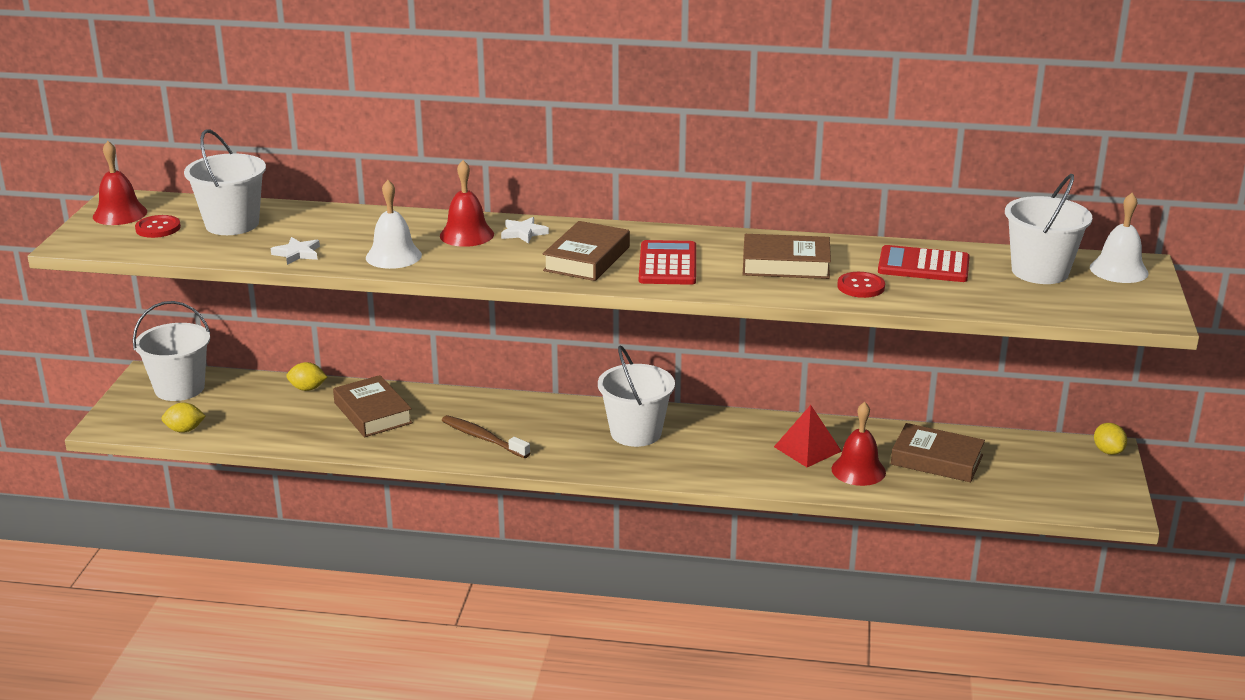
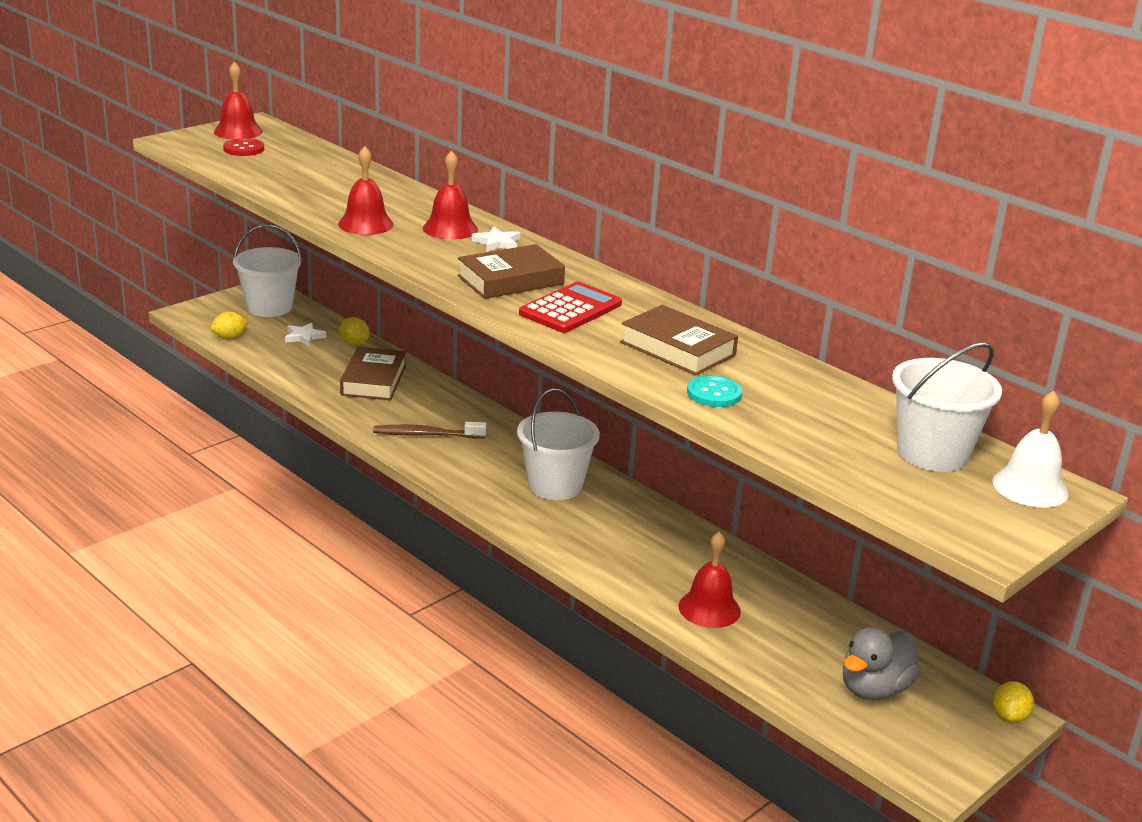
camera: 35 degrees right, 0 degrees up
yellow lemon [161,403,206,433] -> yellow lemon turned 60 degrees counterclockwise [210,312,249,339]
white bucket [184,129,266,235] -> none
white star [271,237,320,265] -> white star moved to [285,322,326,347]
white bell [366,180,422,269] -> red bell [338,146,394,235]
brown toothbrush [441,415,530,458] -> brown toothbrush turned 75 degrees counterclockwise [373,422,486,439]
red pyramid [774,405,842,467] -> none
red button [837,272,885,298] -> turquoise button [687,375,742,407]
red calculator [878,245,970,282] -> none
brown book [891,423,985,482] -> none
none -> grey duck [843,627,920,700]

